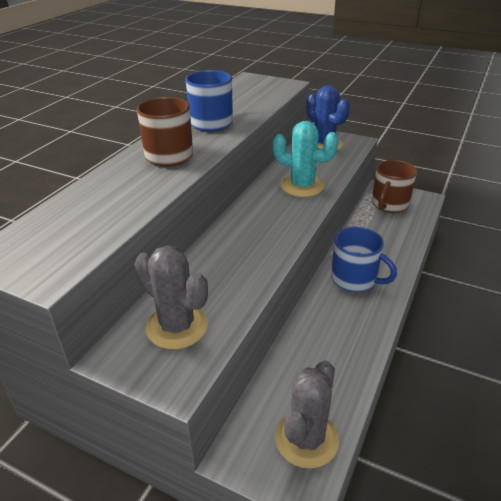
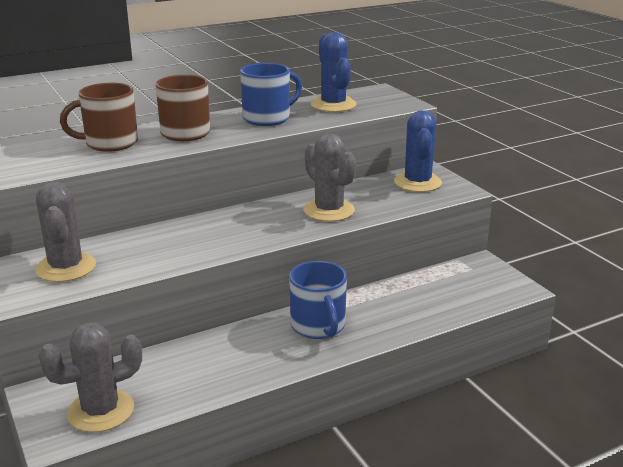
camera: 35 degrees right, 10 degrees down
turquoise cactus [273,121,339,197] -> grey cactus [303,134,356,222]
brown mug [372,160,417,213] -> brown mug moved to [60,83,138,152]
none -> blue cactus [311,32,357,112]

